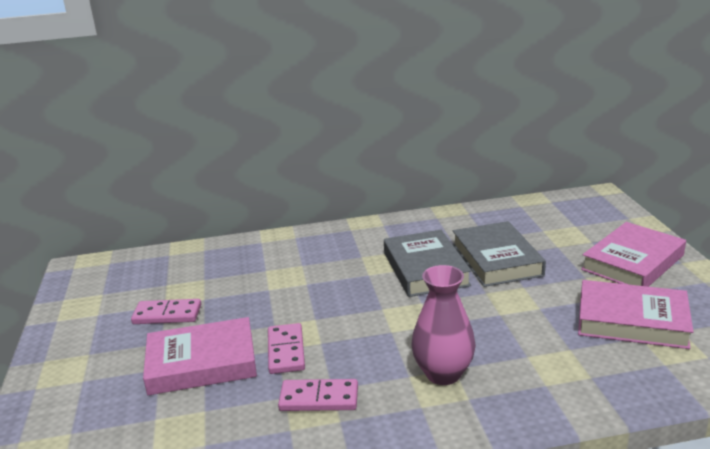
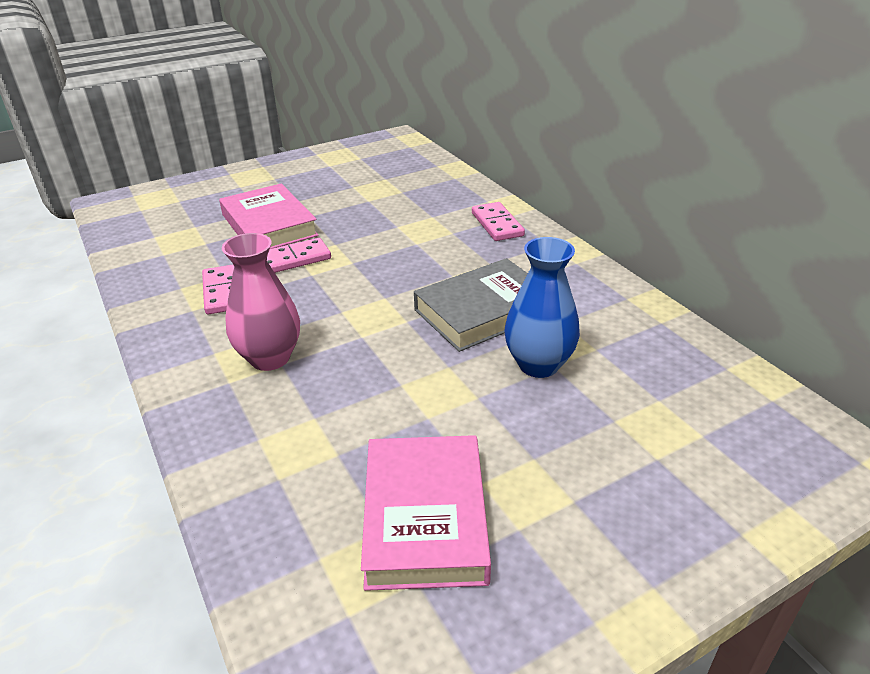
camera: 70 degrees right, 10 degrees up
pink domino [131,299,201,324] -> pink domino moved to [472,202,525,241]
grey book [453,221,546,287] -> blue vase [505,237,580,378]
pink book [581,222,686,287] -> none

